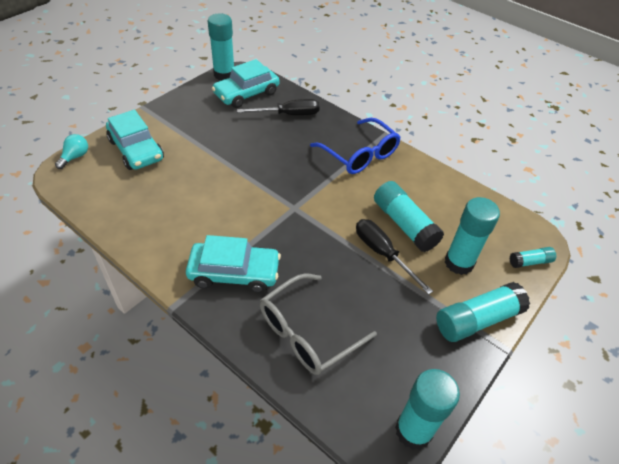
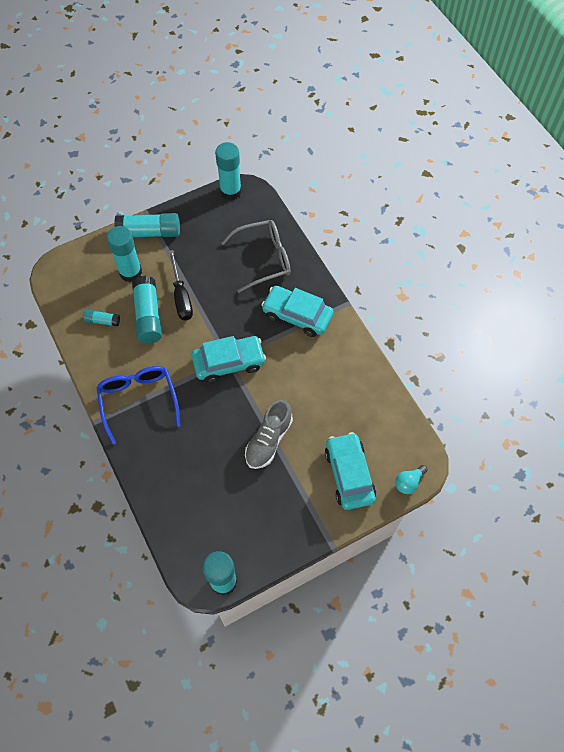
camera: 155 degrees left, 15 degrees up
turquoise car [212,59,279,108] -> turquoise car moved to [192,336,266,383]
black screwdriver [237,99,320,115] -> none
turquoise glue stick [509,247,556,268] -> turquoise glue stick moved to [83,310,120,327]
none -> grey shoe [245,400,293,469]

